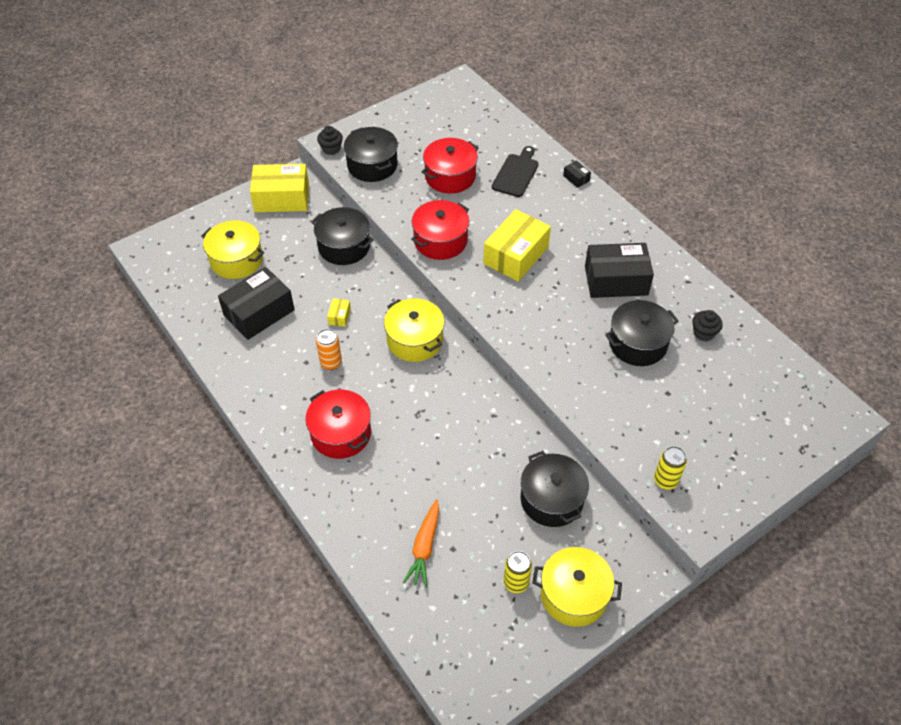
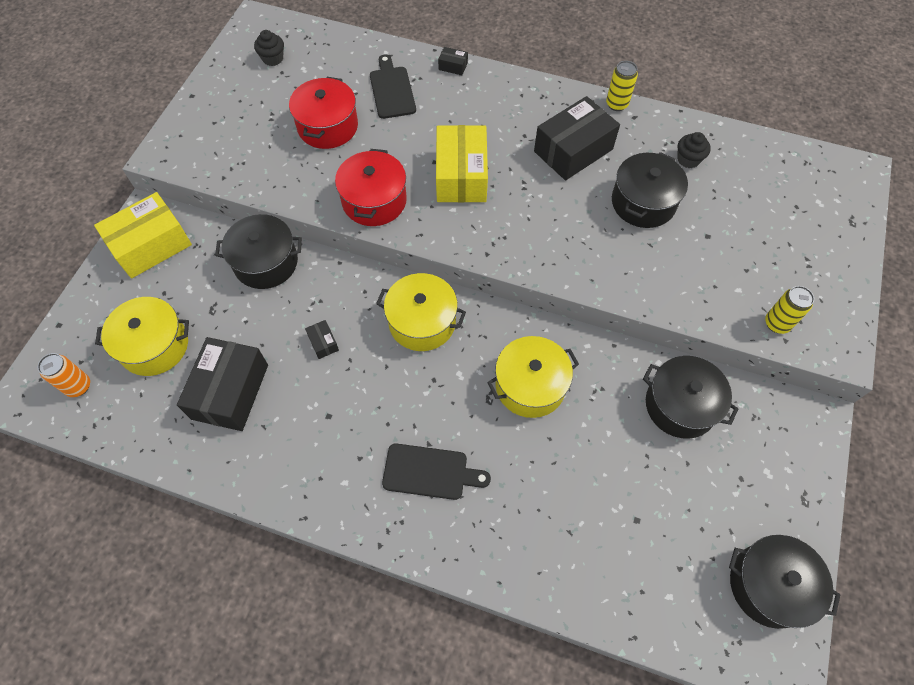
camera: 35 degrees left, 10 degrees up
red pot [305,390,371,459] -> black cutting board [382,443,491,500]
orange can [316,329,342,370] -> orange can moved to [38,353,90,397]
black cupcake [317,126,343,155] -> black cupcake moved to [254,30,284,66]
yellow box [327,298,351,327] -> black box [305,320,339,359]
black pot [344,127,398,182] -> black pot moved to [729,535,841,629]
orange carrot [403,499,439,588] -> none
yellow can [503,551,532,593] -> yellow can moved to [606,61,638,111]
yellow pot [532,547,622,627] -> yellow pot moved to [487,336,579,418]

